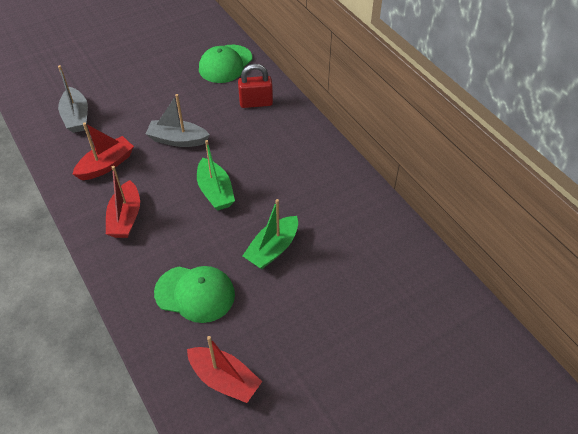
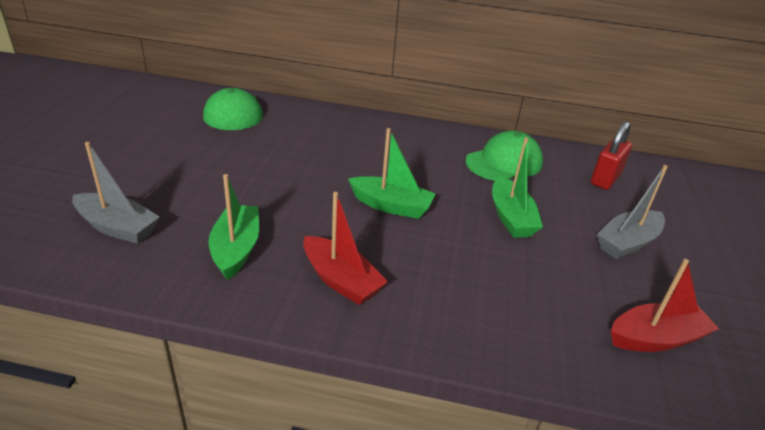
camera: 50 degrees left, 15 degrees down
red boat [73,122,134,180] -> green boat [208,174,259,280]
grey boat [146,94,210,147] -> grey boat moved to [597,165,668,259]
green cap [154,266,235,323] -> green cap moved to [466,131,543,181]
red padlock [238,64,273,108] -> red padlock moved to [591,121,632,190]

